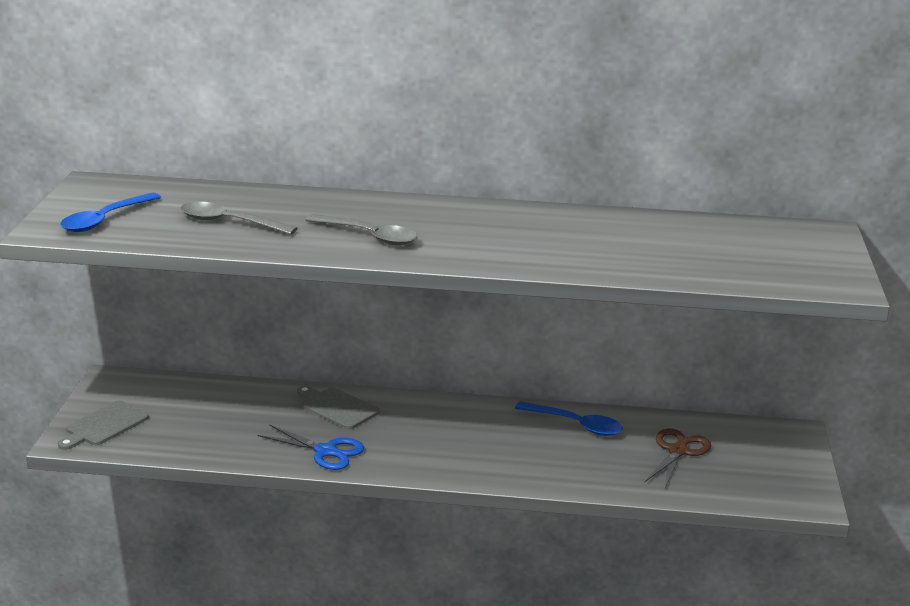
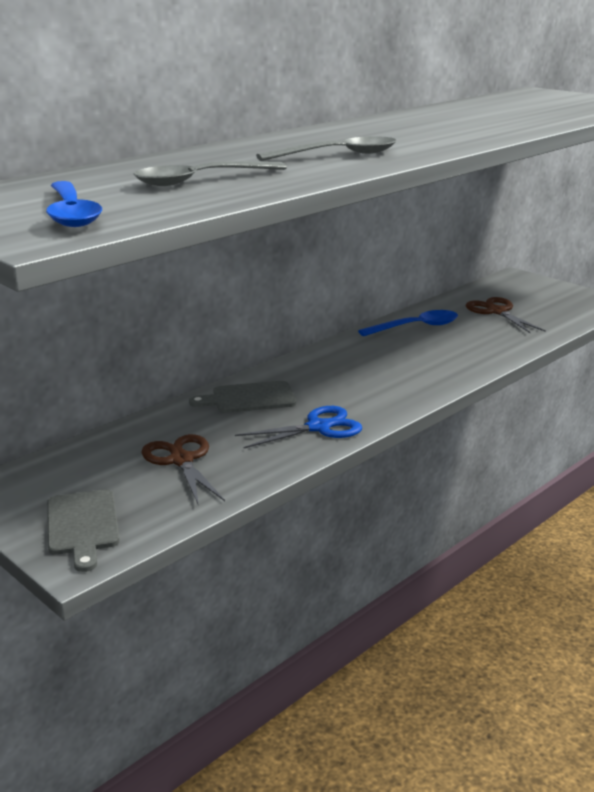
camera: 50 degrees left, 0 degrees up
none -> brown scissors [141,434,225,506]

